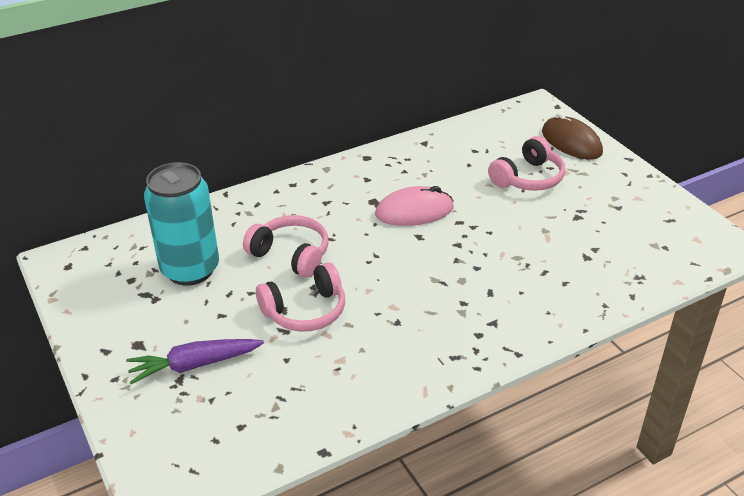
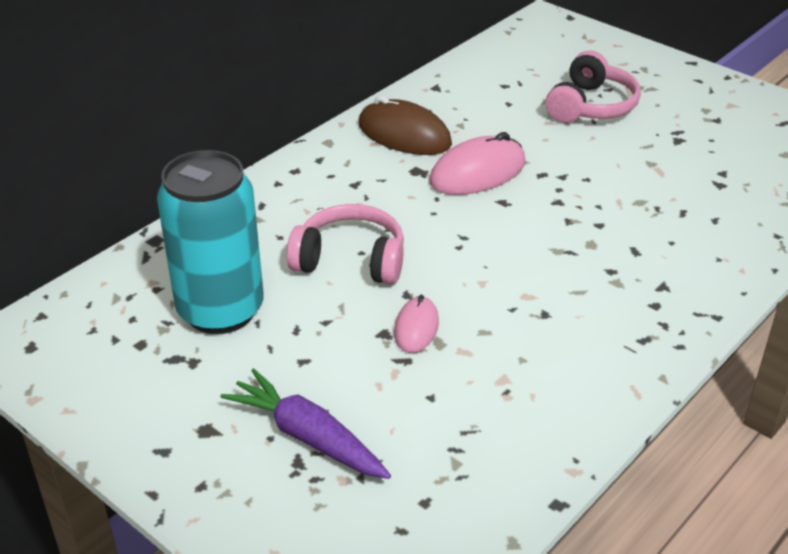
camera: 20 degrees left, 0 degrees up
purple carrot [126,339,264,384] -> purple carrot turned 75 degrees clockwise [221,368,391,479]
pink headphones [256,262,345,332] -> pink mouse [394,295,439,353]
brown mouse [542,113,603,160] -> brown mouse moved to [358,95,452,155]

